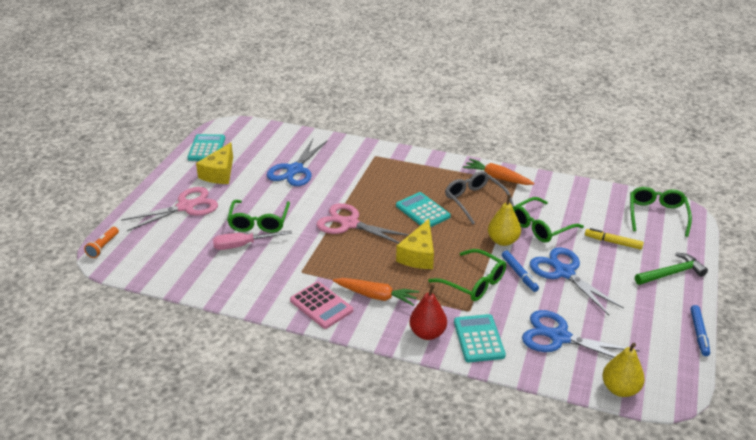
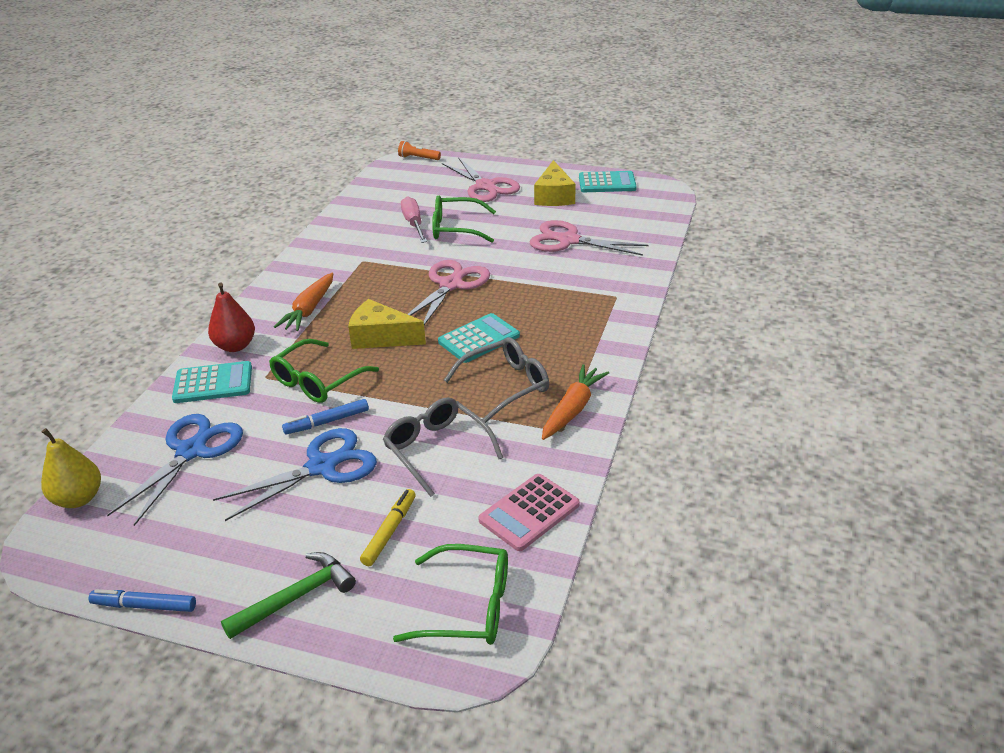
camera: 90 degrees right, 0 degrees up
yellow cheese [196,142,233,184] -> yellow cheese turned 105 degrees counterclockwise [534,160,576,206]
blue scissors [267,139,328,186] -> pink scissors [529,220,648,256]
pink calculator [290,281,353,329] -> pink calculator moved to [478,474,580,551]
yellow pear [488,195,521,246] -> none
green glasses [513,197,584,243] -> grey glasses [383,397,503,497]
green hammer [635,253,708,285] -> green hammer turned 105 degrees counterclockwise [221,552,356,639]

